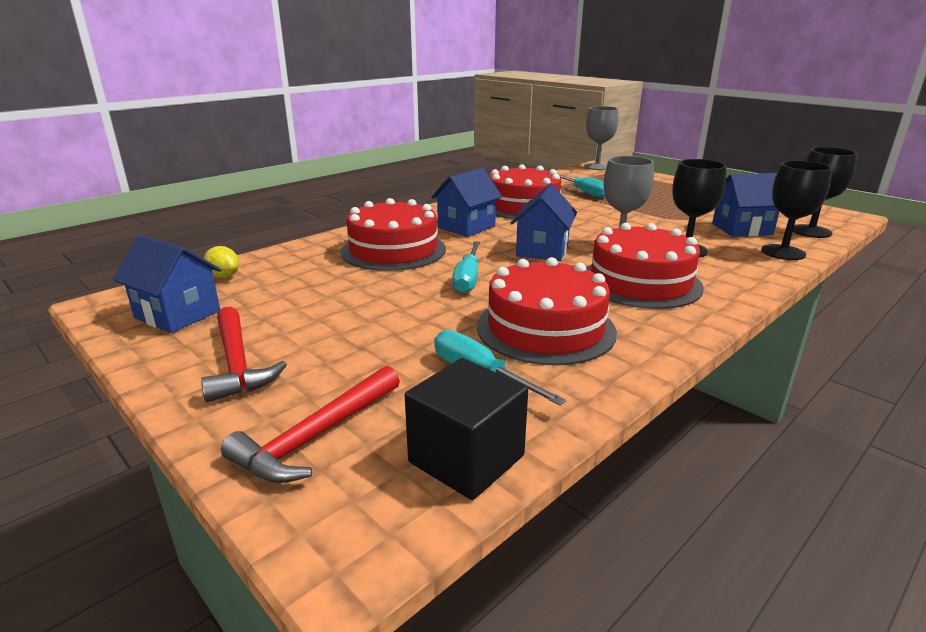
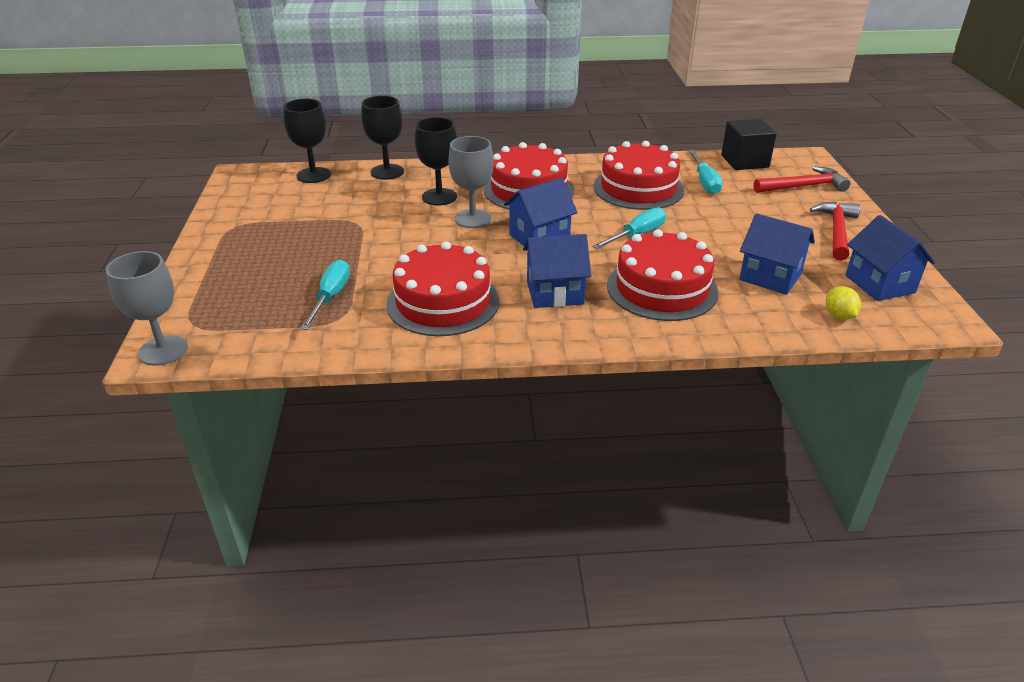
camera: 140 degrees left, 10 degrees up
blue house [712,173,779,237] -> blue house moved to [739,213,815,295]

